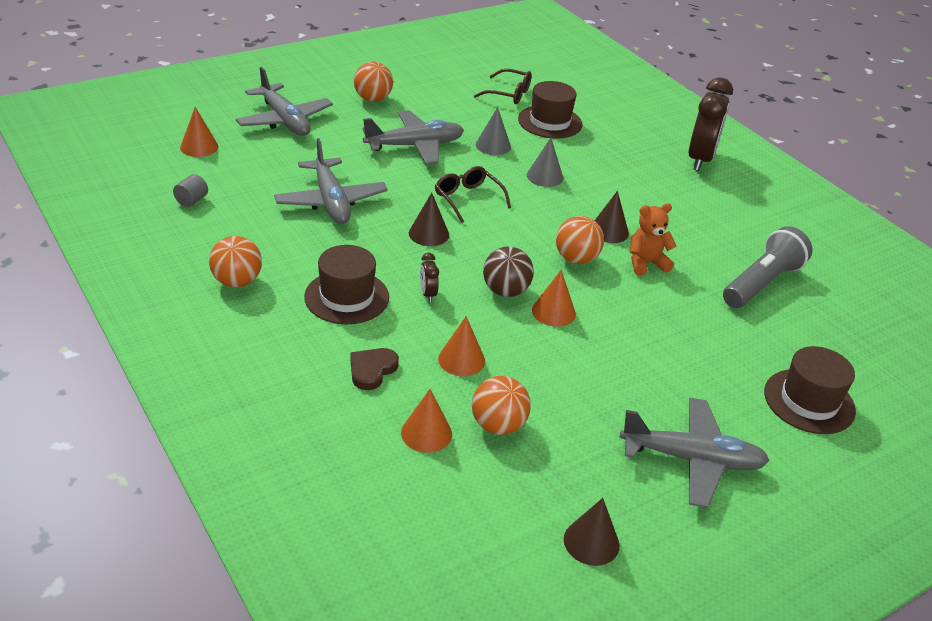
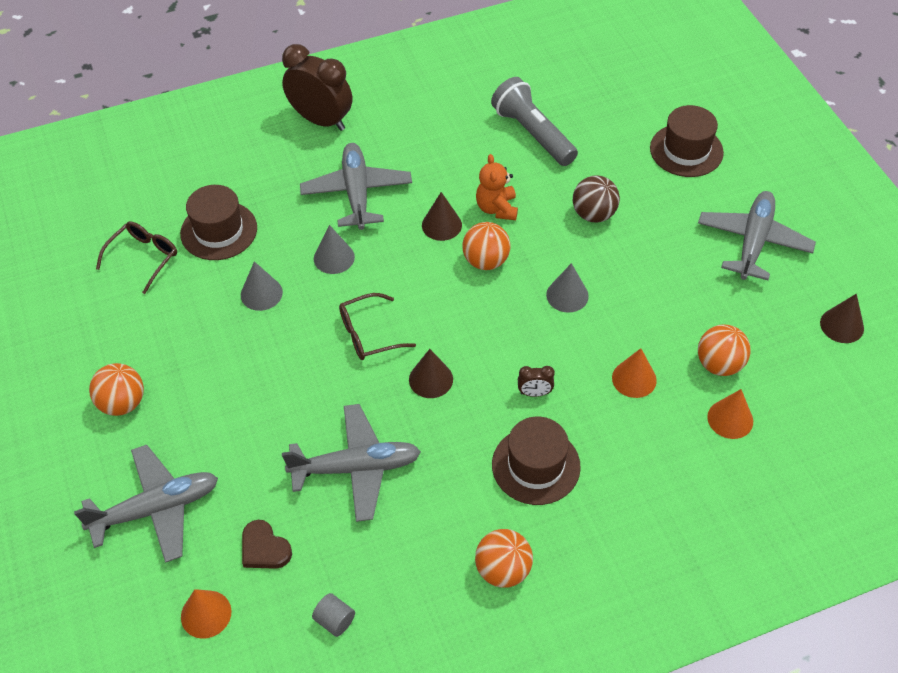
camera: 75 degrees left, 15 degrees up
brown heart [350,348,399,390] -> brown heart moved to [242,520,292,569]
grey plane [362,110,464,164] -> grey plane moved to [300,143,412,230]
brown ball [483,246,534,297] -> brown ball moved to [573,176,620,223]
orange cone [532,270,576,327] -> grey cone [546,263,589,313]

